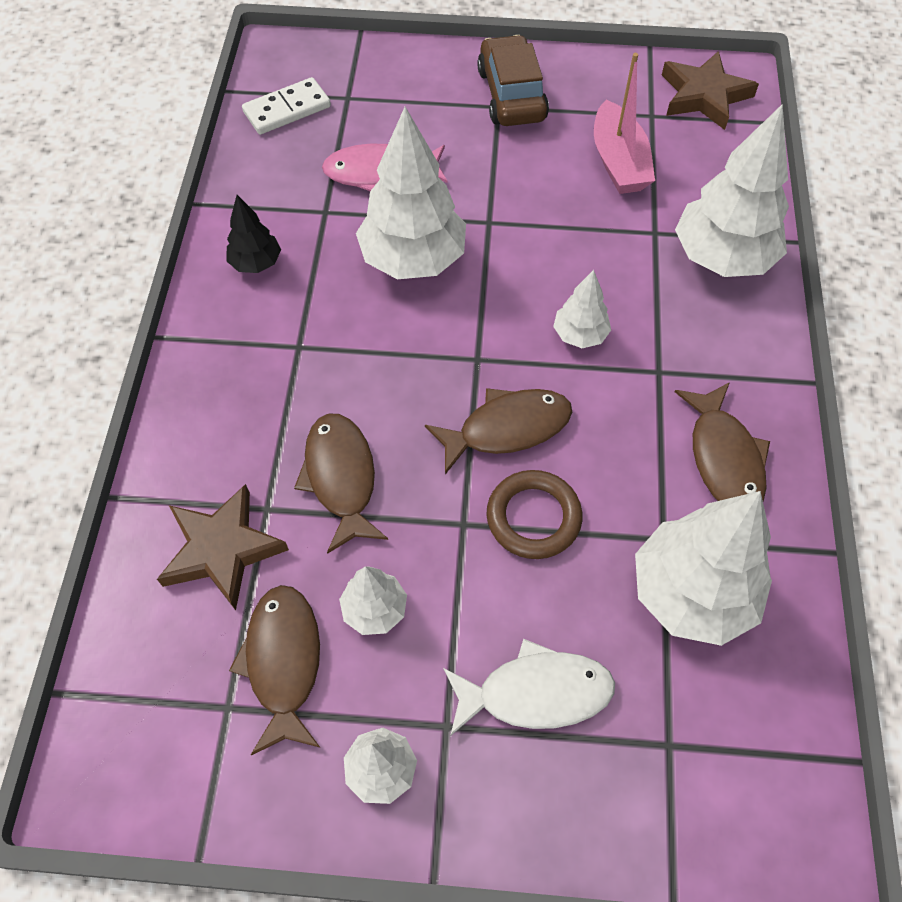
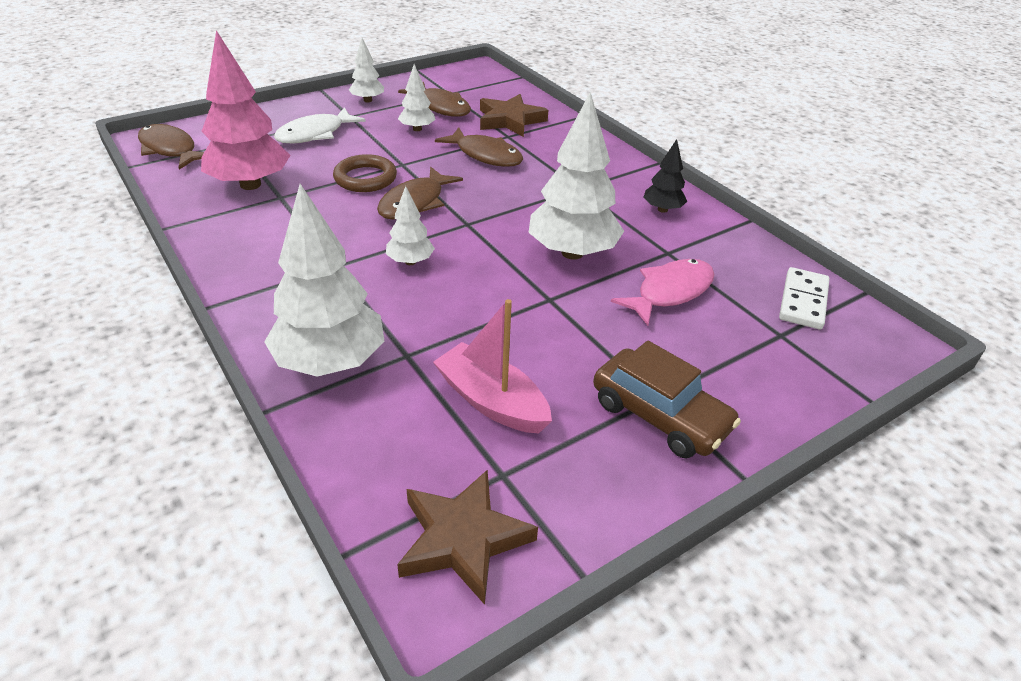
camera: 140 degrees right, 20 degrees down
white tree [635,491,772,646] -> pink tree [201,30,291,190]
brown fish [675,382,770,501] -> brown fish moved to [138,124,204,170]

